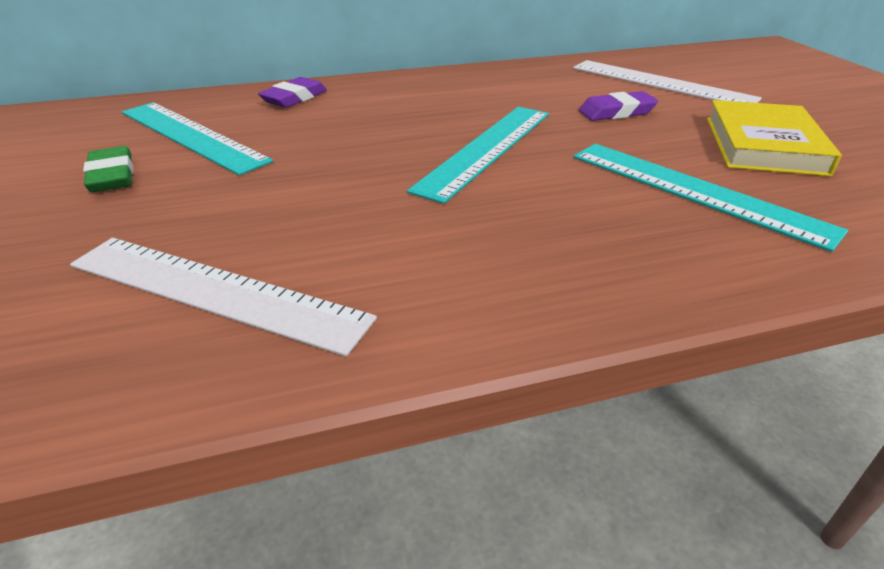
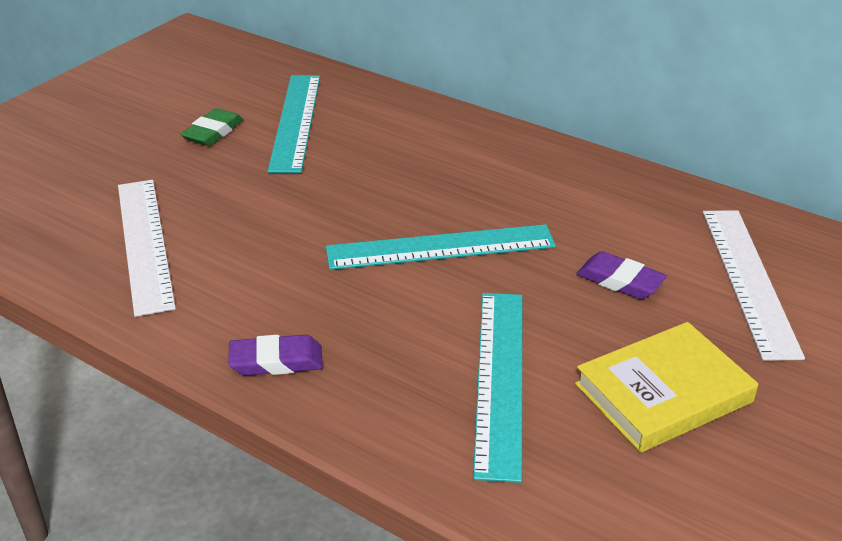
camera: 50 degrees right, 0 degrees up
purple eraser [258,77,327,108] -> purple eraser moved to [228,335,323,376]

